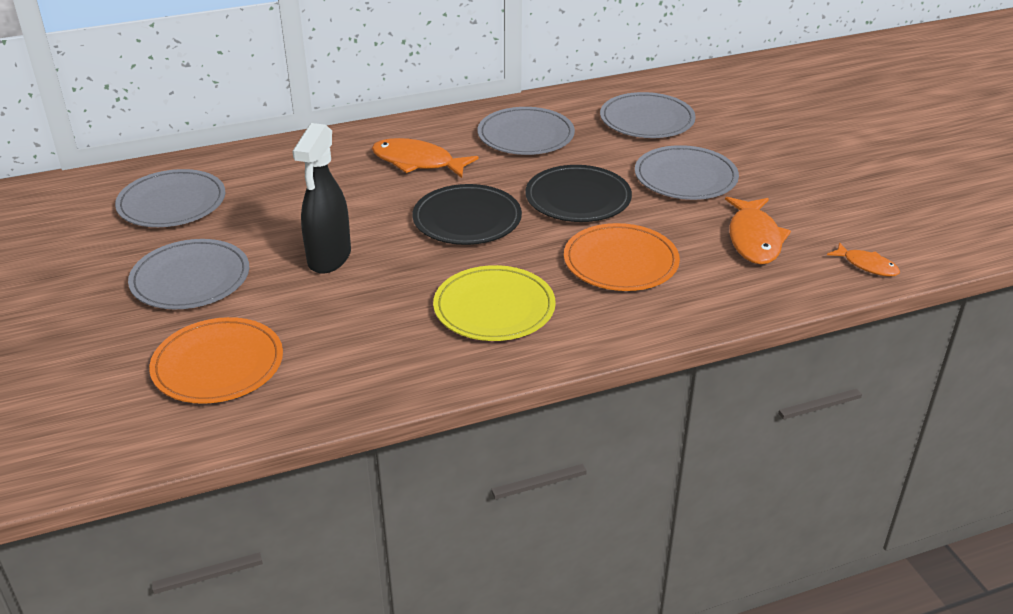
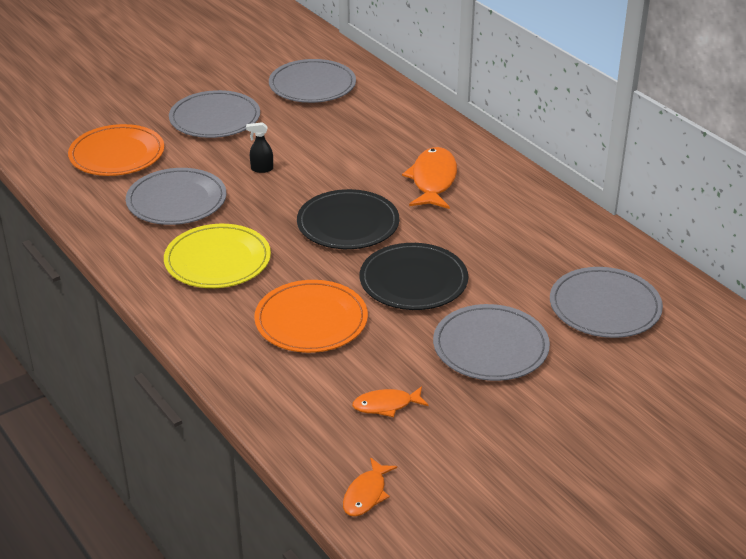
camera: 75 degrees right, 0 degrees up
black spray bottle [292,123,351,274] -> black spray bottle [246,122,273,173], size x0.43
grey plate [478,107,575,155] -> grey plate moved to [126,168,227,225]
orange fish [725,197,791,265] -> orange fish [352,386,429,417], size x0.57

